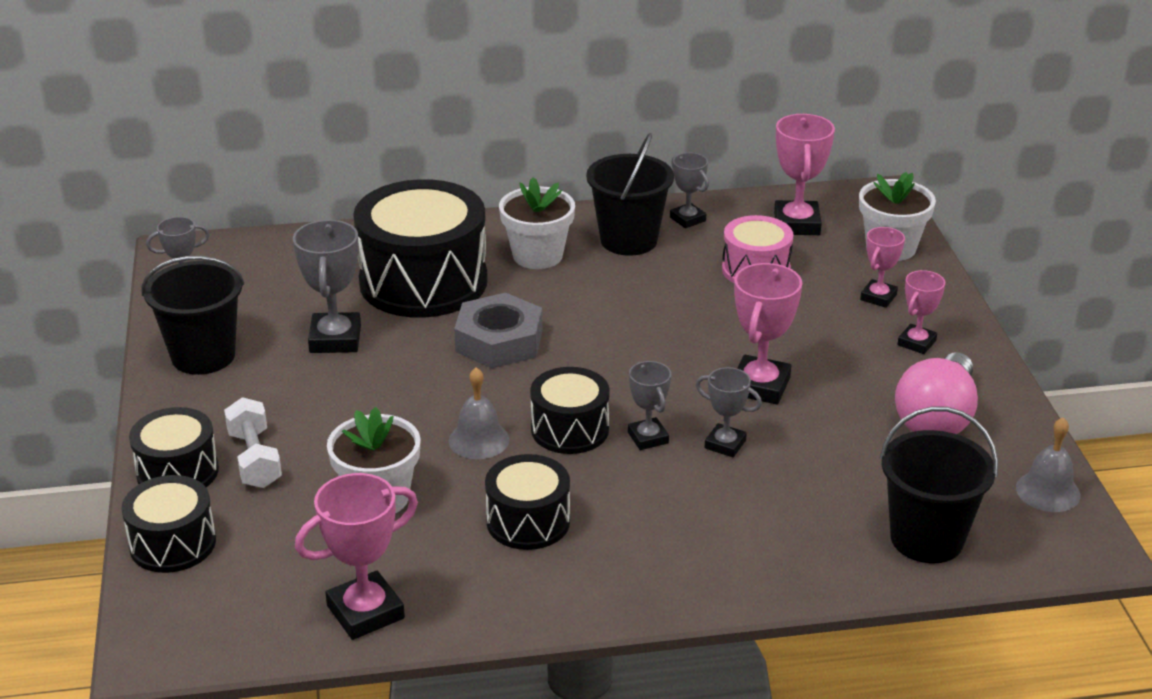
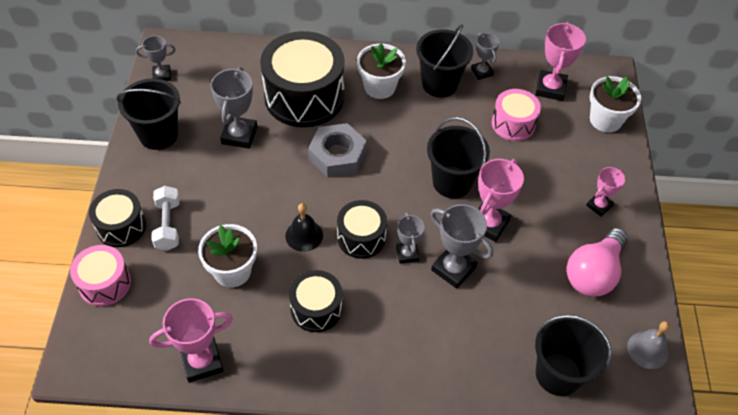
camera: 10 degrees right, 20 degrees up
black drum [122,475,216,573] -> pink drum [70,245,131,306]
grey bell [449,367,510,459] -> black bell [285,203,323,252]
grey trophy [696,367,762,457] -> grey trophy [430,204,493,289], size x1.63
pink trophy [860,227,905,308] -> none
none -> black bucket [427,117,490,198]

